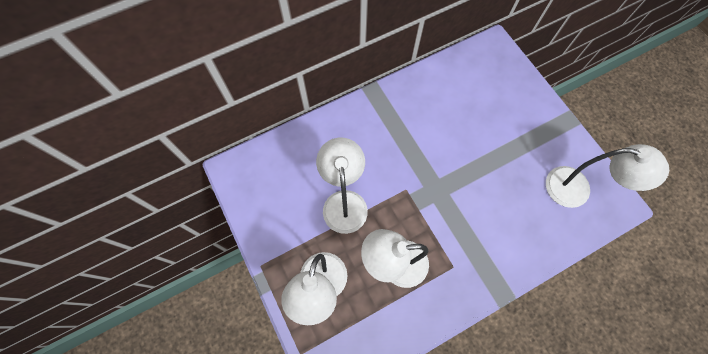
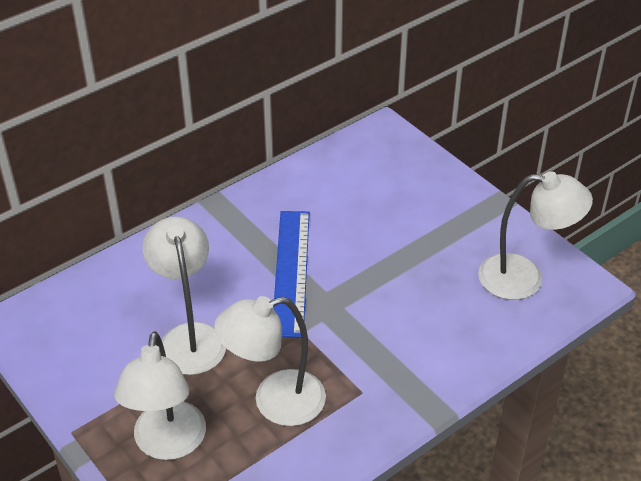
camera: 10 degrees left, 25 degrees down
none -> blue ruler [273,211,309,338]

